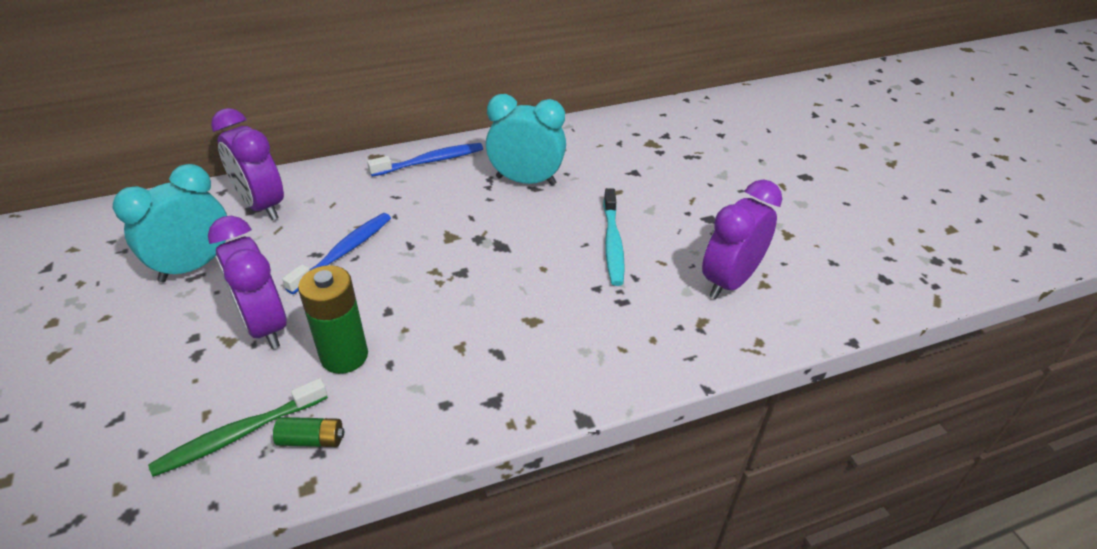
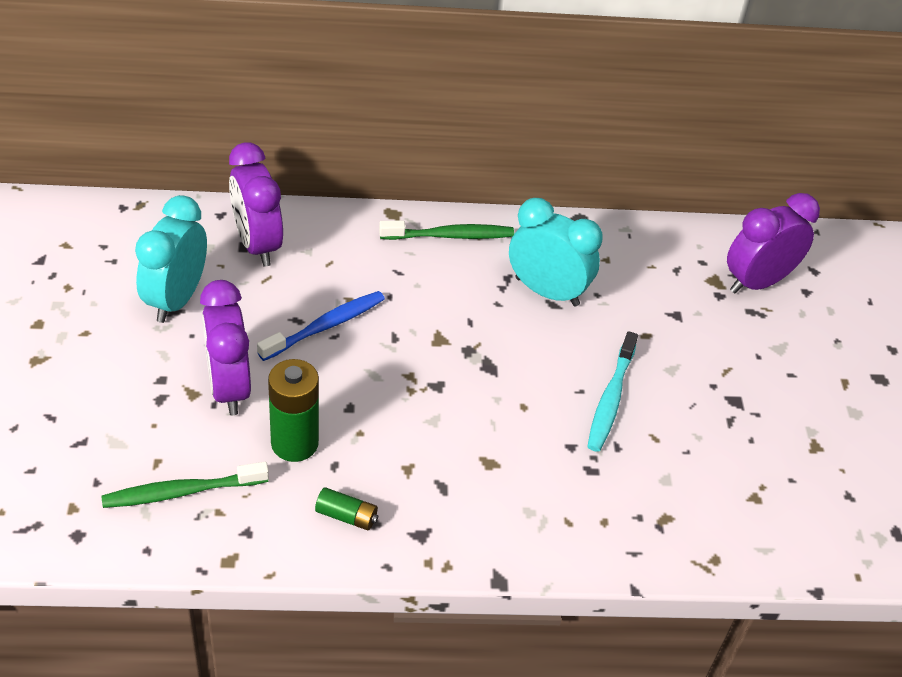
camera: 15 degrees right, 5 degrees up
turquoise clock [113,164,227,282] -> turquoise clock turned 45 degrees counterclockwise [135,195,207,323]
green battery [273,417,344,447] -> green battery moved to [315,487,378,530]
blue toothbrush [367,143,483,177] -> green toothbrush [379,221,514,240]
purple clock [702,180,782,299] -> purple clock moved to [727,193,820,294]

